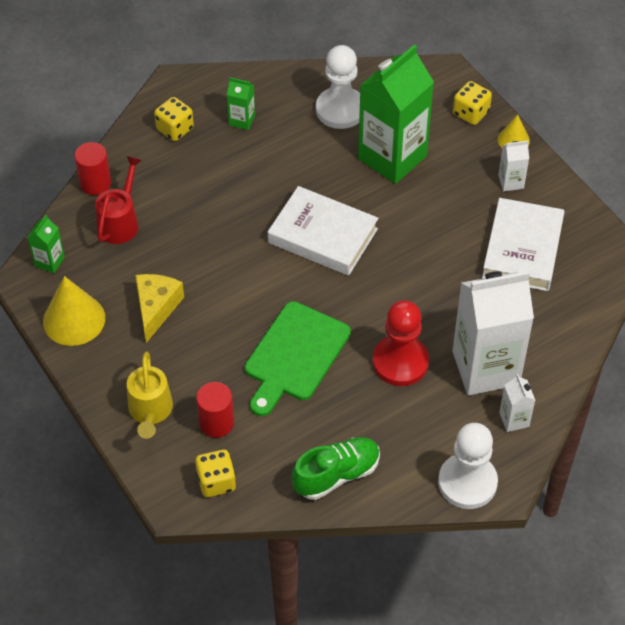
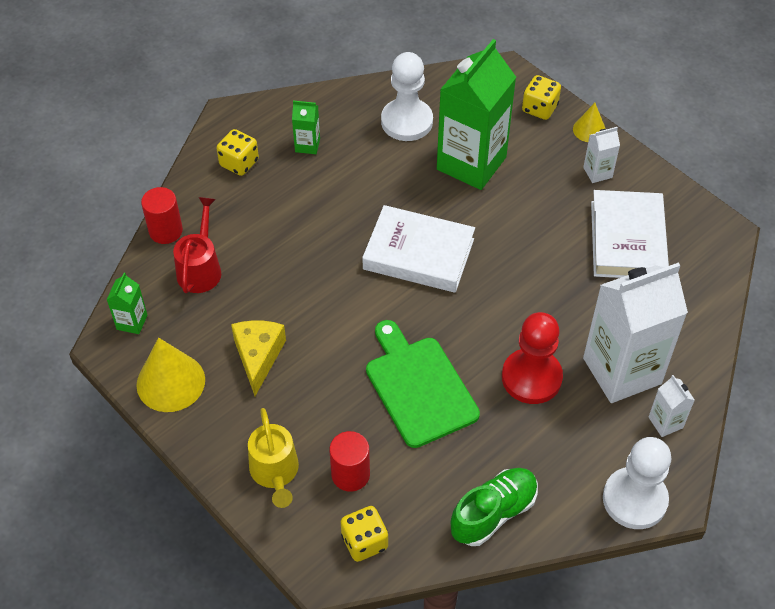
camera: 10 degrees left, 0 degrees up
green cutting board [245,301,351,416] -> green cutting board turned 135 degrees clockwise [366,320,480,448]

